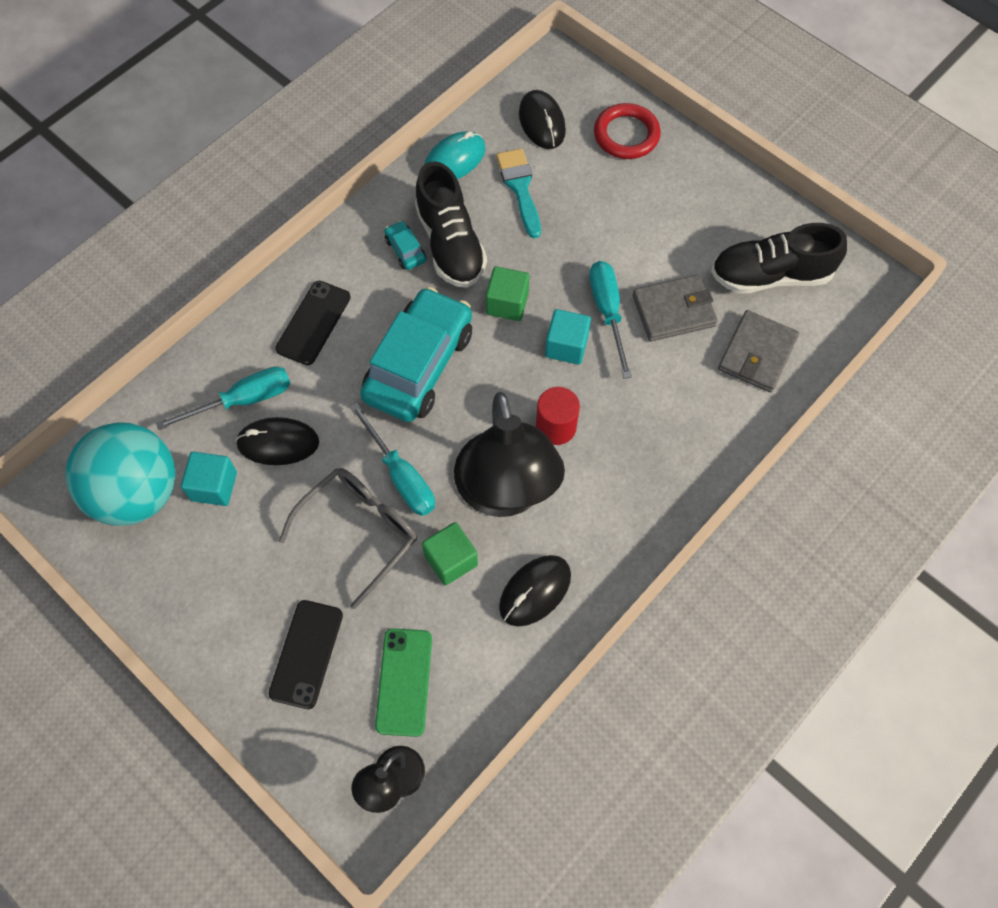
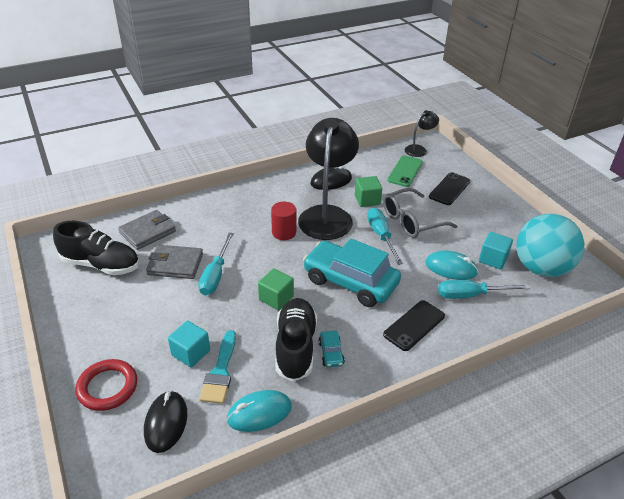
camera: 160 degrees left, 25 degrees down
black mouse [235,417,319,465] -> turquoise mouse [425,250,478,280]
turquoise car [360,287,472,422] -> turquoise car turned 75 degrees clockwise [303,239,401,307]
turquoise cube [545,309,591,365] -> turquoise cube moved to [168,321,210,367]

